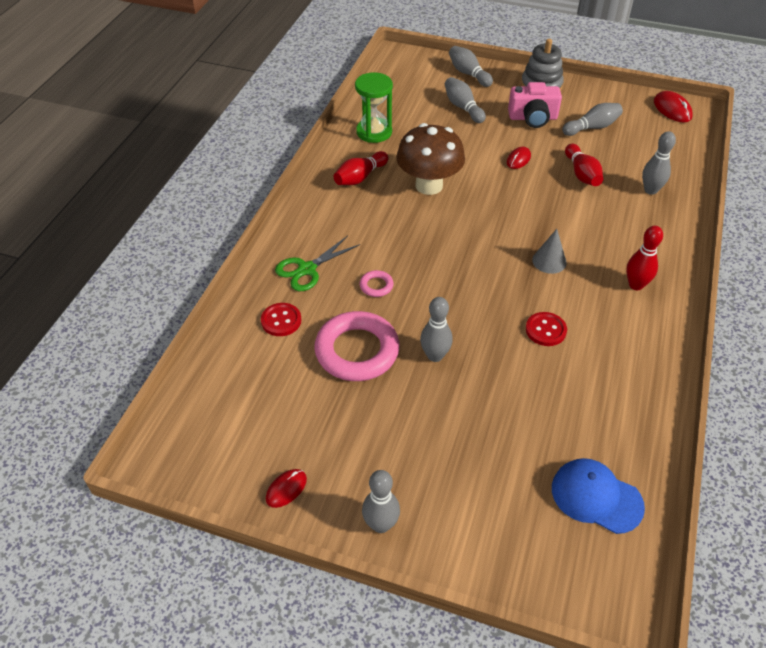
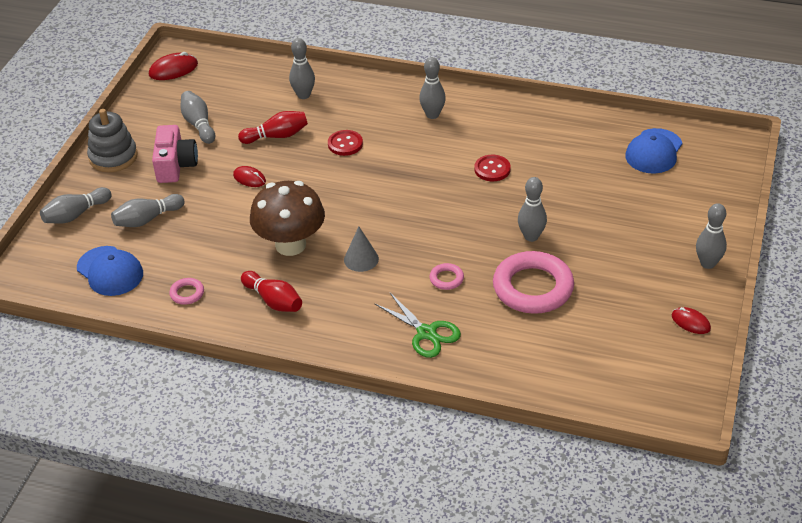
camera: 90 degrees left, 5 degrees down
red button [261,303,301,336] -> red button moved to [328,130,363,156]
green hourglass [355,73,393,143] -> pink ring [169,278,204,305]
grey cone [532,229,567,274] -> grey cone moved to [344,227,379,272]
red bowling pin [626,226,663,290] -> grey bowling pin [419,57,446,119]
none -> blue cap [77,246,143,296]

